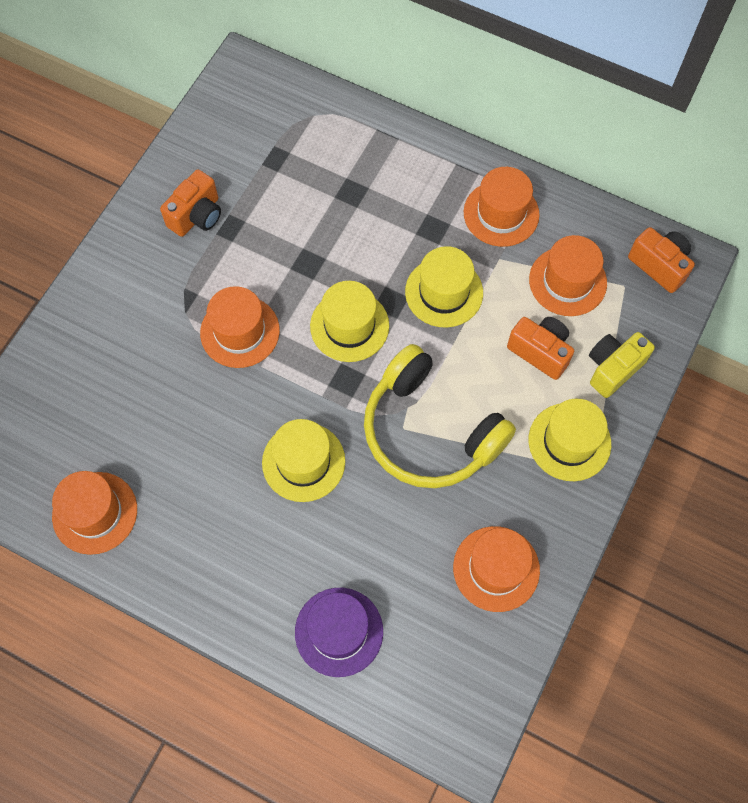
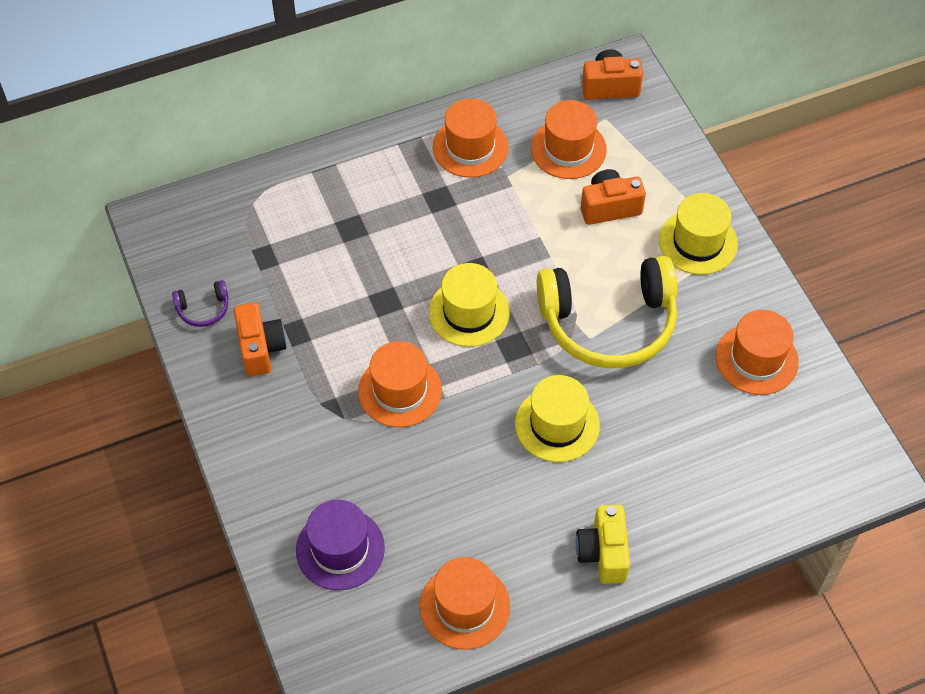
camera: 50 degrees left, 10 degrees down
purple hat [295,588,383,677] -> purple hat moved to [296,500,385,590]
yellow hat [405,246,483,328] -> none
yellow camera [589,332,655,398] -> yellow camera moved to [575,505,630,584]
none -> purple headphones [172,280,229,327]

